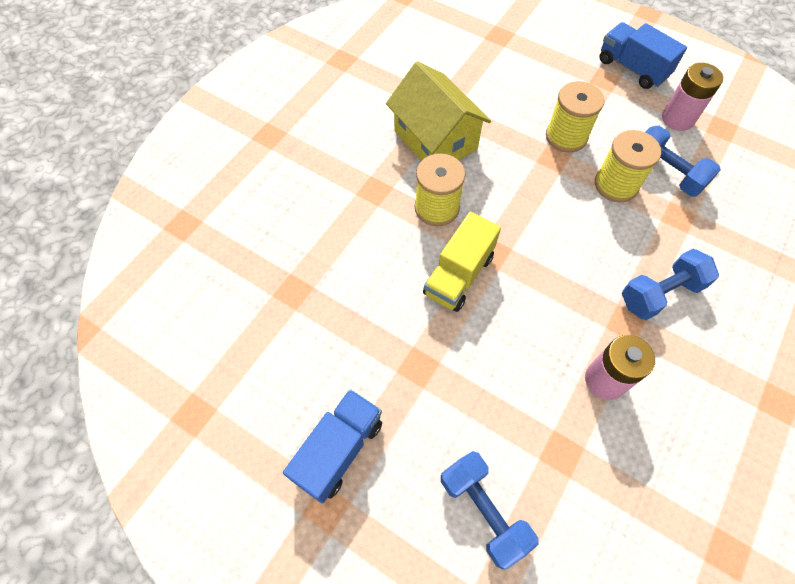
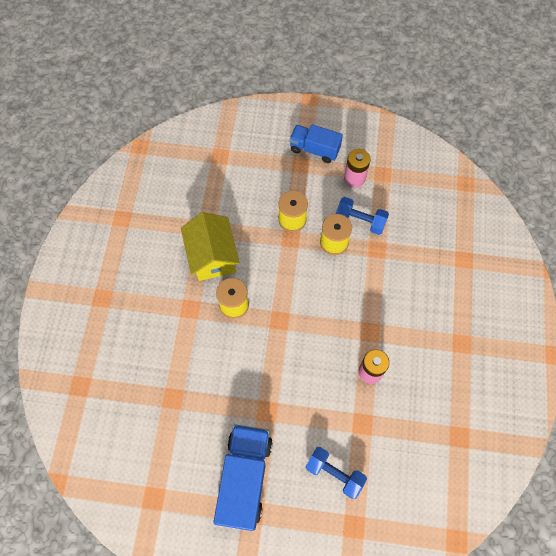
camera: 25 degrees left, 5 degrees up
blue truck [283,389,382,503] -> blue truck [213,425,273,531], size x1.57
yellow house [386,61,491,161] -> yellow house turned 45 degrees clockwise [181,212,240,281]
yellow truck [423,212,501,312] -> none
blue dumbbell [622,249,719,320] -> none

